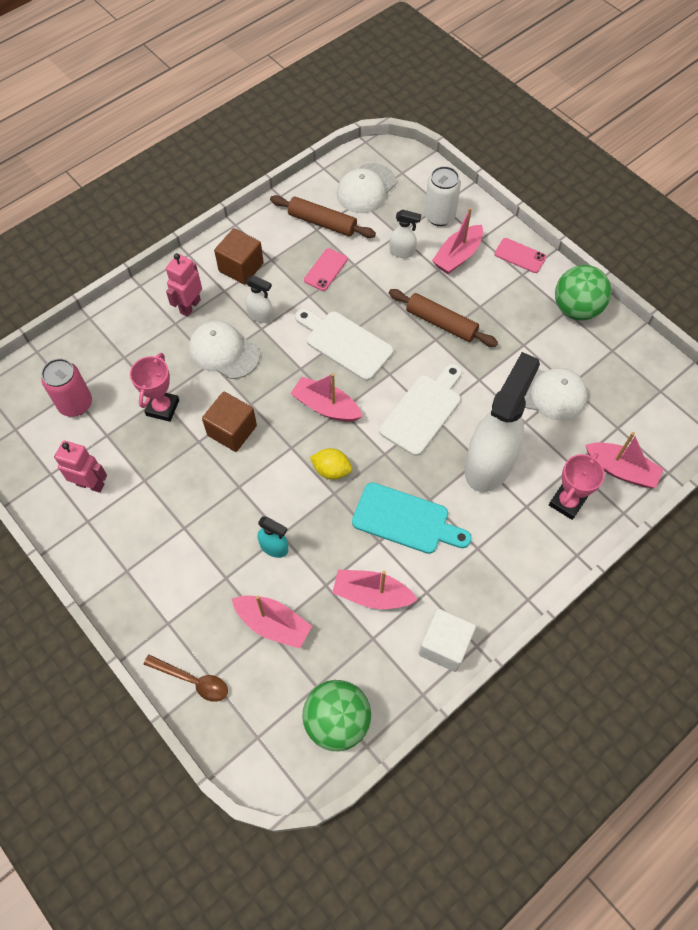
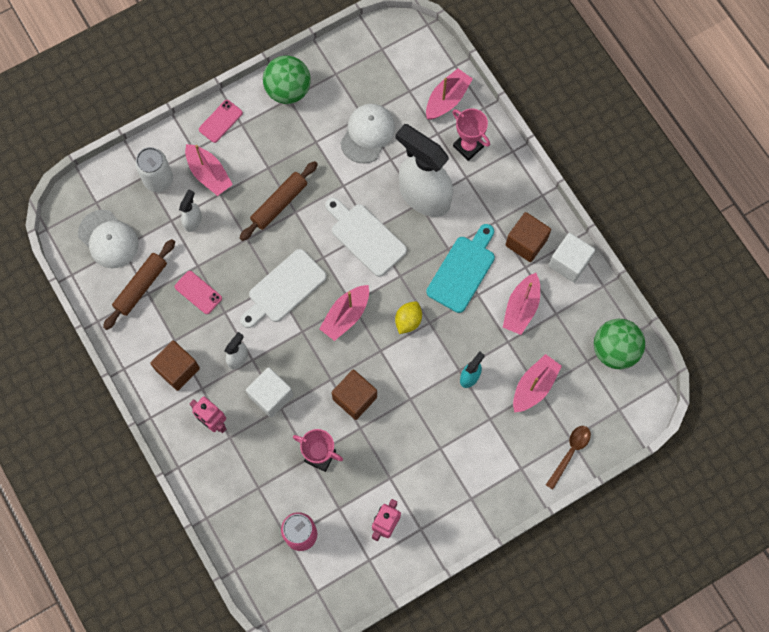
camera: 80 degrees left, 10 degrees up
white cap [189,321,260,379] -> white cube [246,367,293,418]
none -> brown cube [505,212,551,262]

